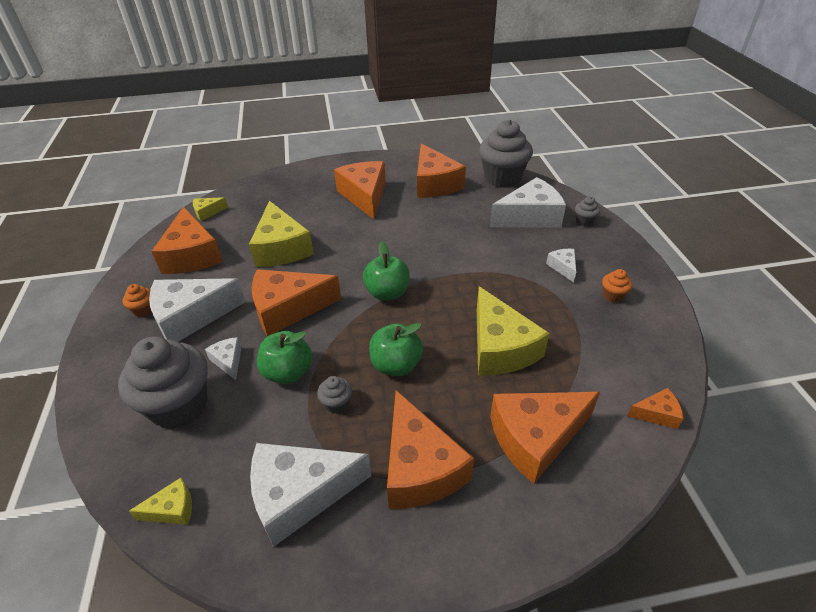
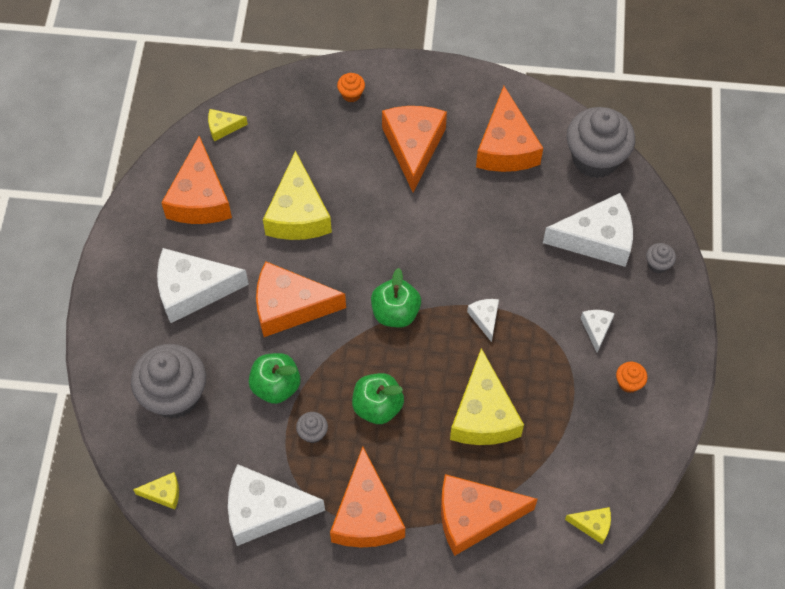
camera: 15 degrees right, 20 degrees up
orange cupcake [123,284,152,317] -> orange cupcake moved to [337,73,365,102]
white cheese [205,337,242,380] -> white cheese moved to [467,299,499,342]
orange cheese [627,388,683,429] -> yellow cheese [565,507,611,544]

